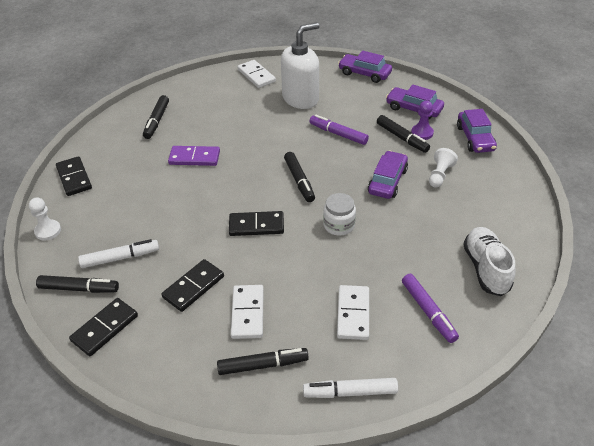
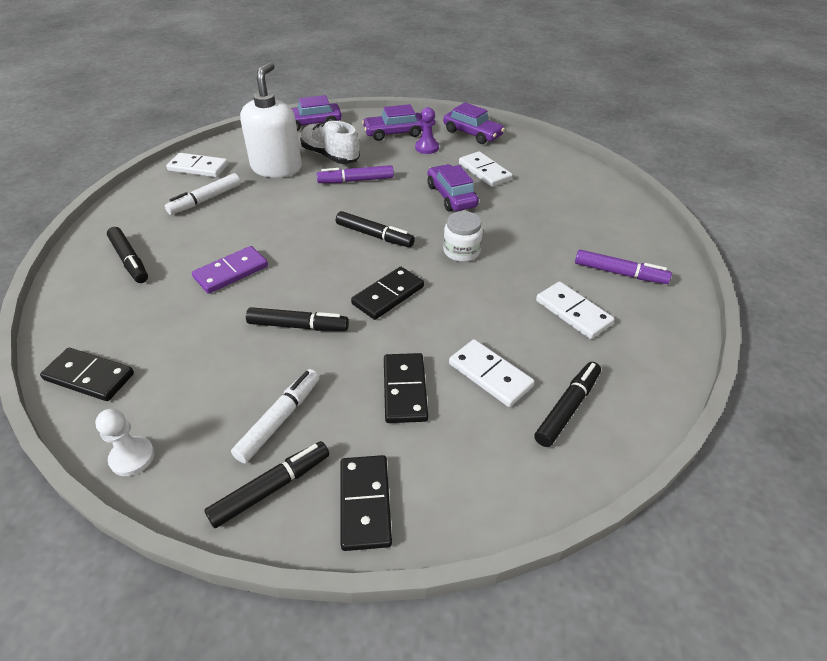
camera: 45 degrees left, 0 degrees up
white marker [303,378,398,398] -> white marker moved to [165,173,241,215]
black marker [377,115,430,153] -> black marker moved to [246,307,349,331]
white pawn [429,148,458,188] -> white domino [459,151,513,187]
white shoe [463,227,515,296] -> white shoe moved to [300,121,360,164]

